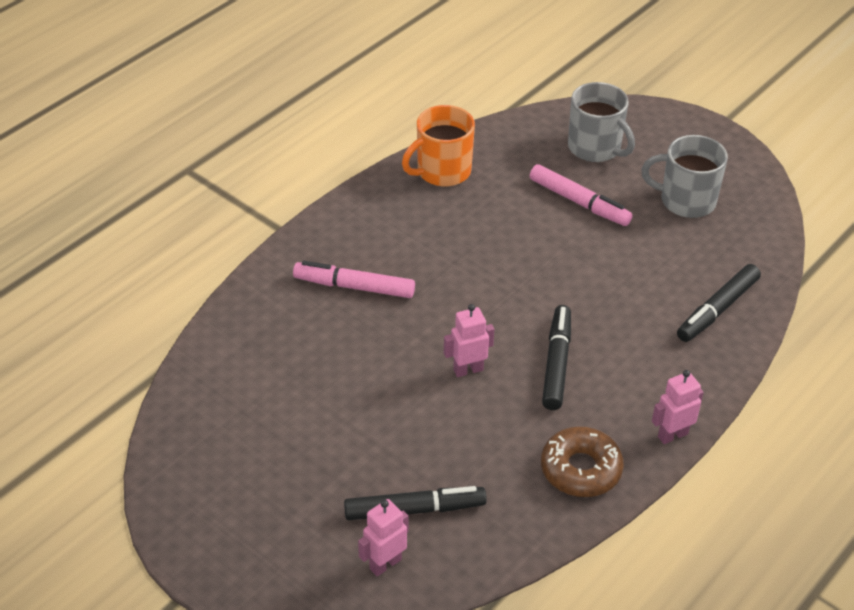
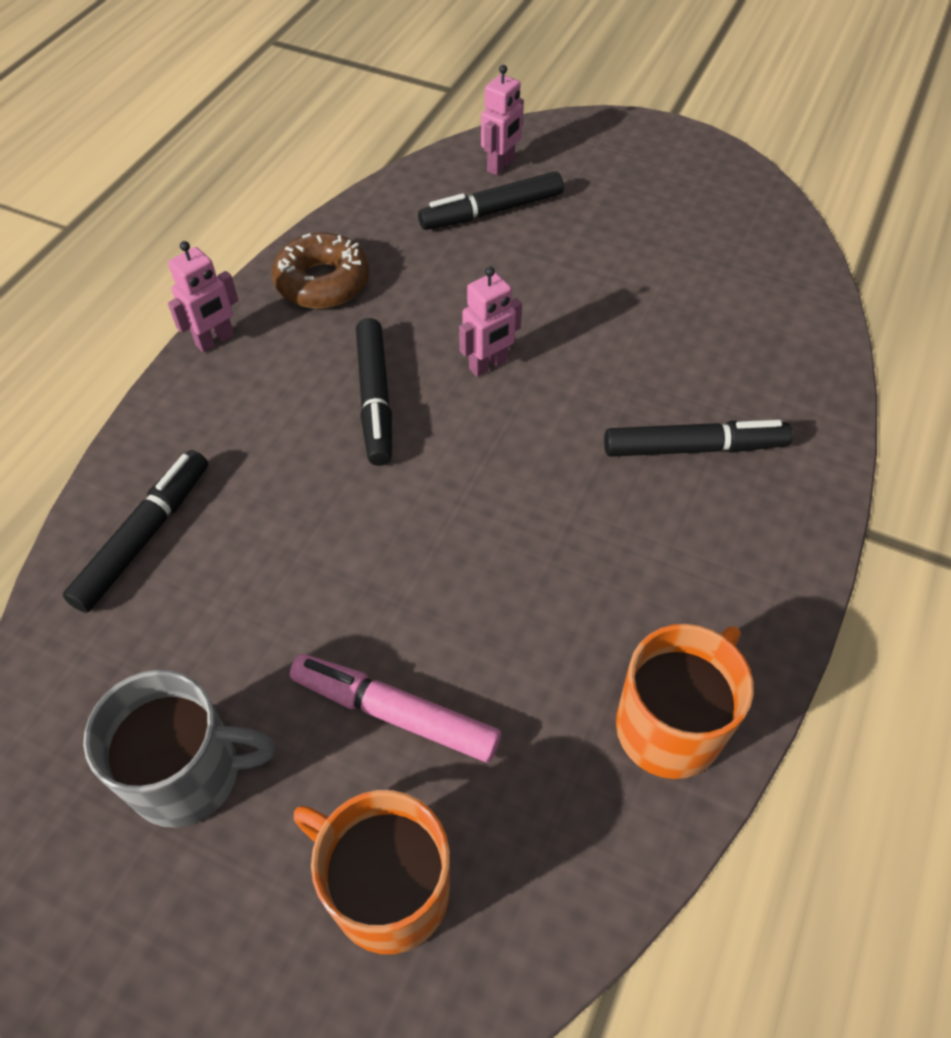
camera: 165 degrees right, 10 degrees up
pink marker [293,261,415,298] -> black marker [604,420,793,457]
grey mug [568,82,635,162] -> orange mug [294,790,450,954]

